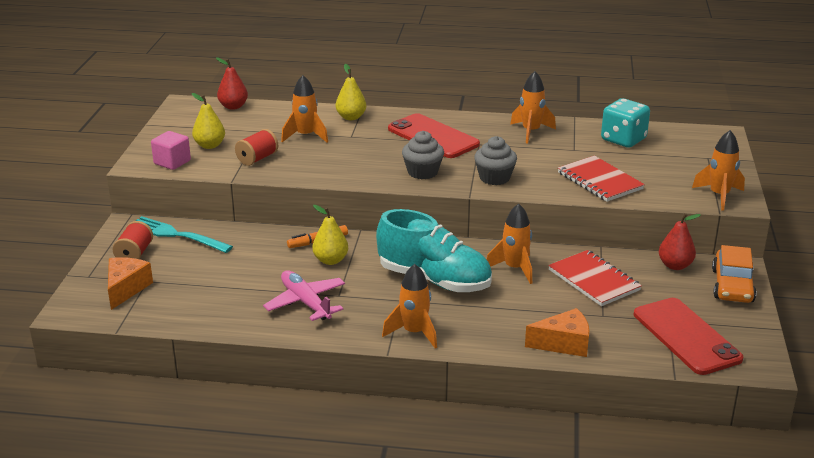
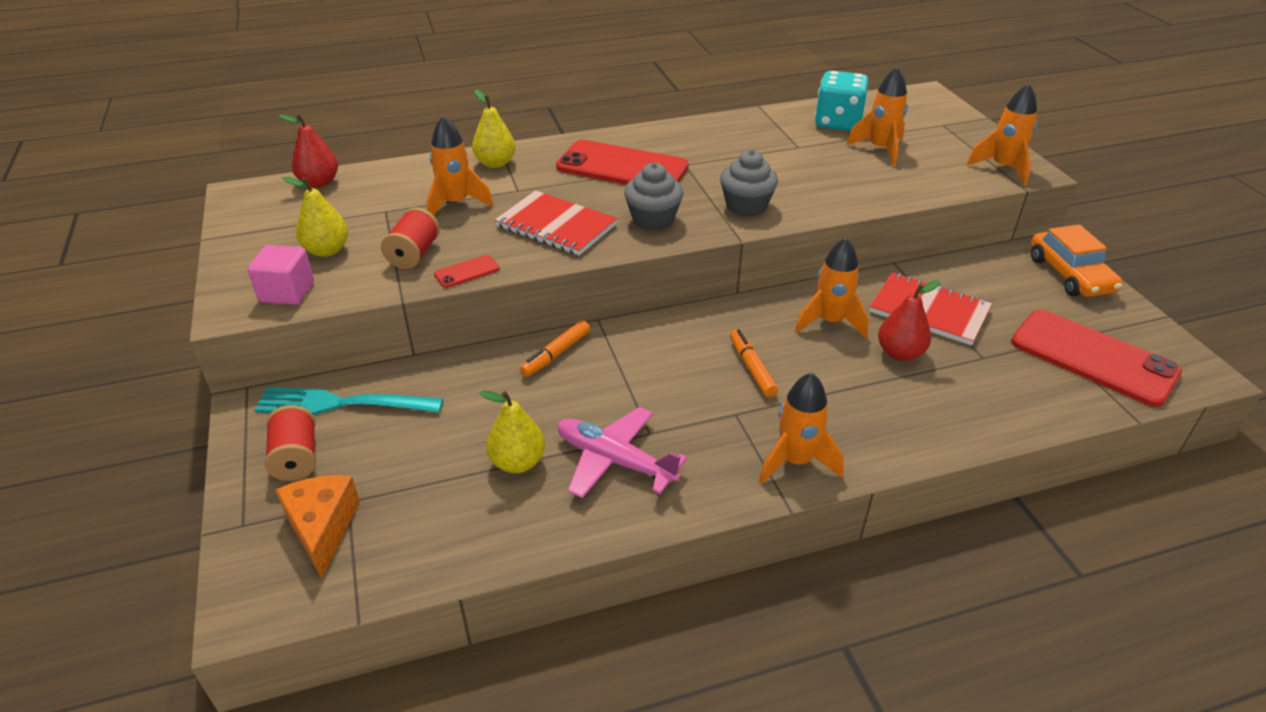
camera: 25 degrees left, 10 degrees up
yellow pear [312,205,348,265] -> yellow pear moved to [480,391,545,473]
turquoise shoe [376,209,492,292] -> orange marker [730,329,778,397]
orange rocket [510,71,556,143] -> orange rocket moved to [846,66,908,167]
orange cheese [525,308,590,357] -> none
red notebook [558,156,645,202] -> red notebook moved to [495,190,617,255]
red pear [659,213,701,270] -> red pear moved to [878,280,941,361]
none -> red phone [434,255,500,288]

